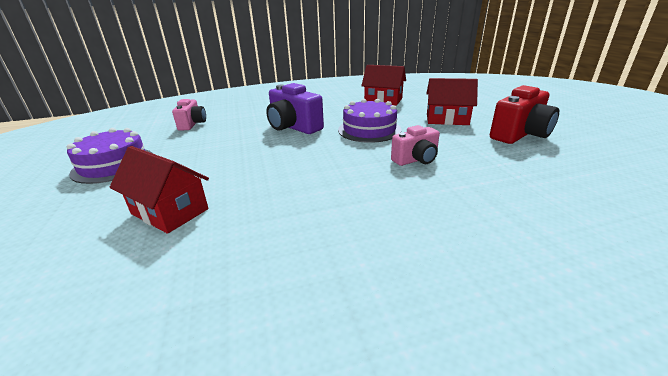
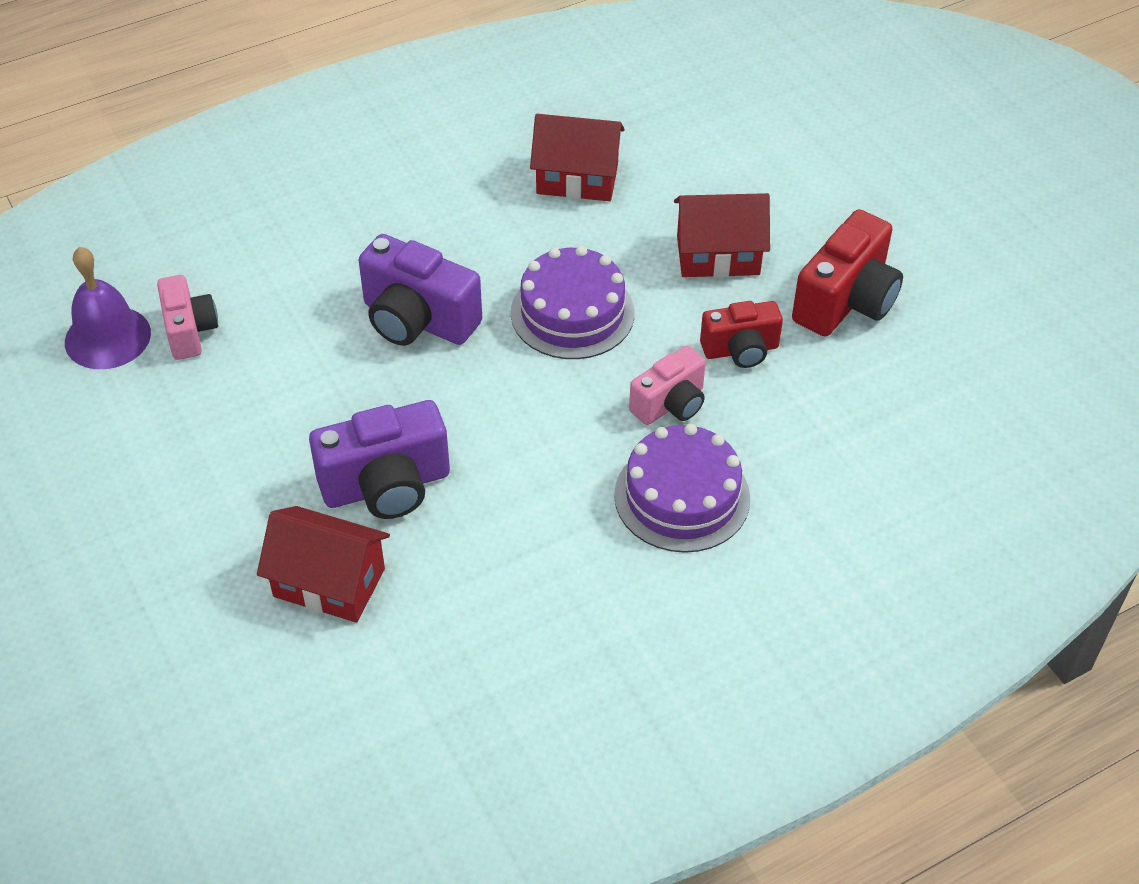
camera: 15 degrees left, 20 degrees up
purple cake [67,128,152,184] -> purple cake moved to [614,423,750,553]
none -> purple bell [65,247,151,369]
none -> purple camera [309,400,450,519]
none -> red camera [700,301,783,368]

